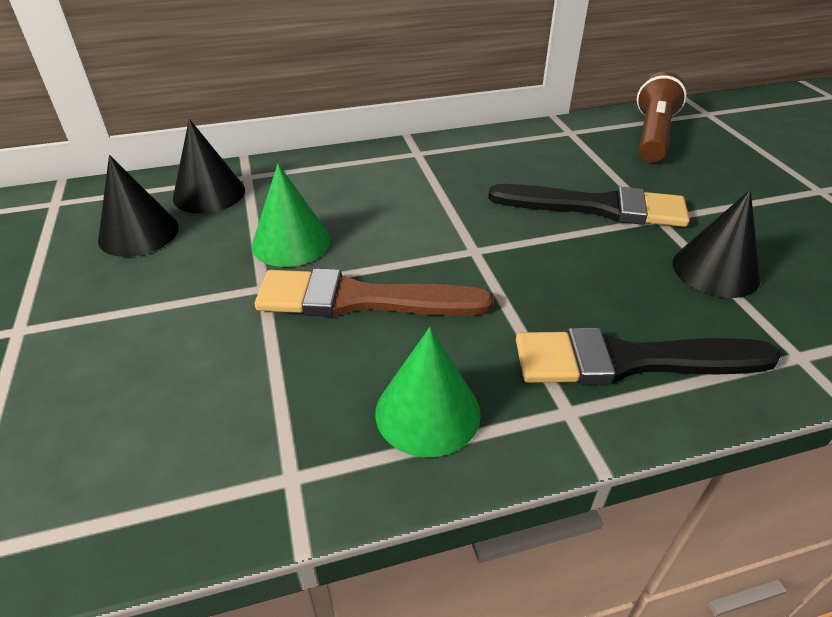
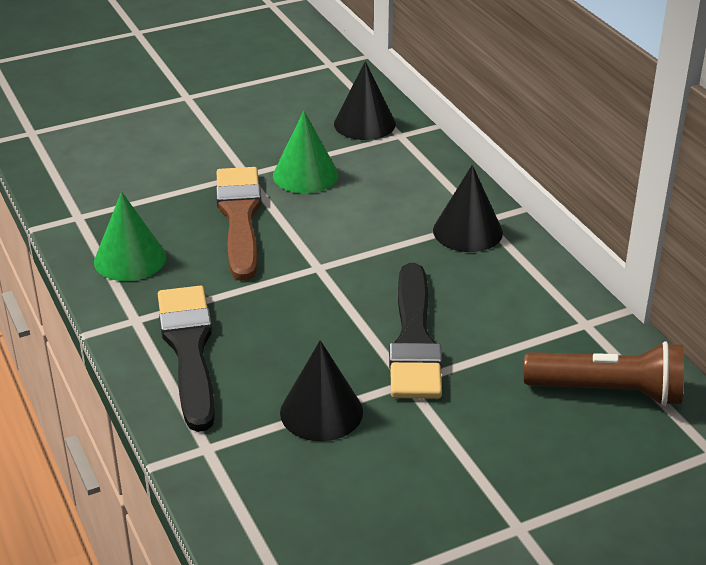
camera: 80 degrees right, 5 degrees down
black cone [98,155,179,257] -> black cone moved to [433,165,503,252]

